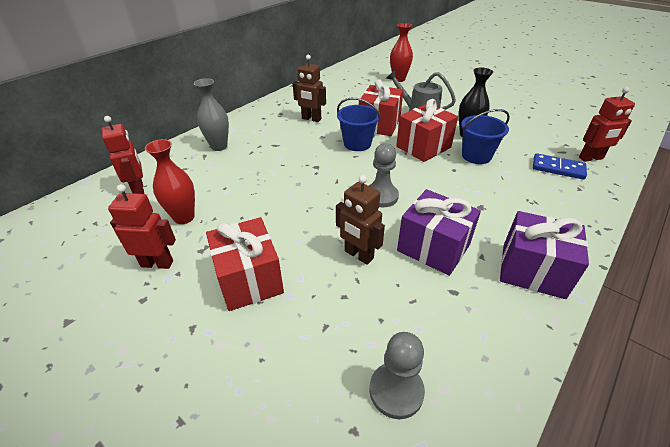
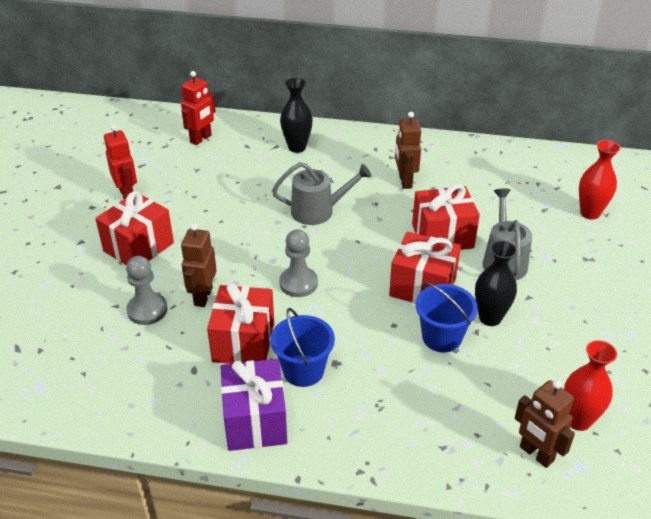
camera: 60 degrees right, 0 degrees up
red vase [145,139,195,224] -> red vase moved to [564,340,617,431]
grey vase [194,78,229,151] -> black vase [280,78,313,153]
blue bucket [337,98,381,151] -> blue bucket moved to [270,308,335,387]
grey pawn [369,332,425,419] -> grey pawn moved to [126,256,167,325]
purple gift [397,189,481,276] -> red gift [207,283,274,364]
blue domino [533,153,587,180] -> none
red robot [579,87,635,162] -> brown robot [515,380,575,468]
none -> grey watering can [272,162,372,225]

